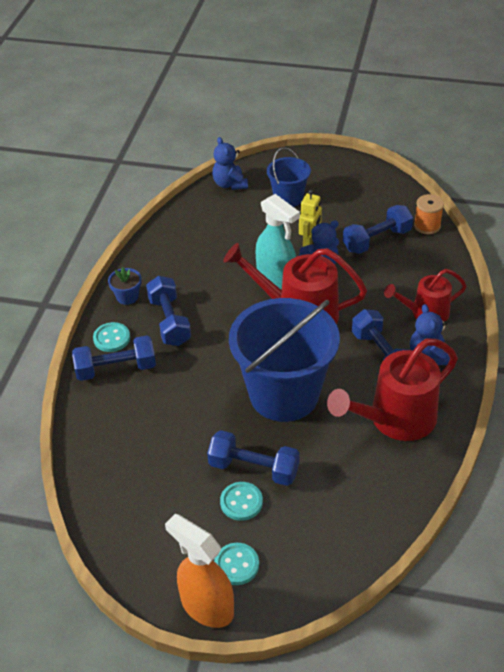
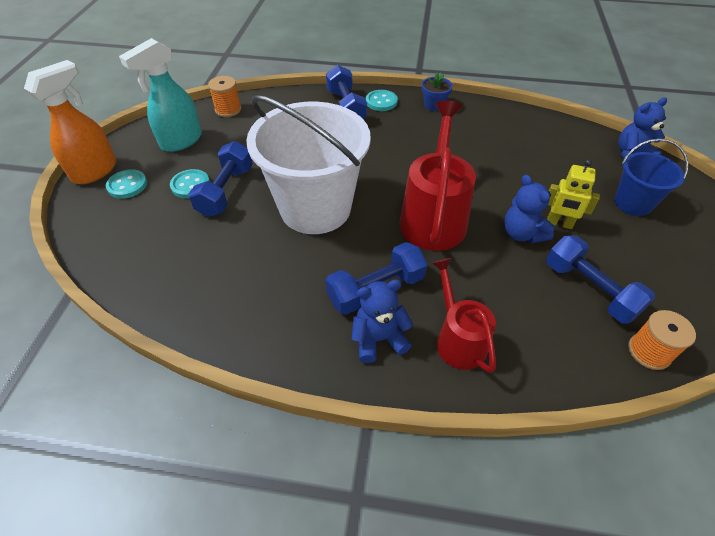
camera: 85 degrees right, 5 degrees up
blue dumbbell [146,276,191,346] -> none
blue bucket [229,298,340,422] -> white bucket [246,95,371,234]
turquoise spray bottle [256,194,300,290] -> turquoise spray bottle moved to [119,38,202,152]
red watering can [327,339,458,441] -> none
none -> orange spool [208,76,241,117]

